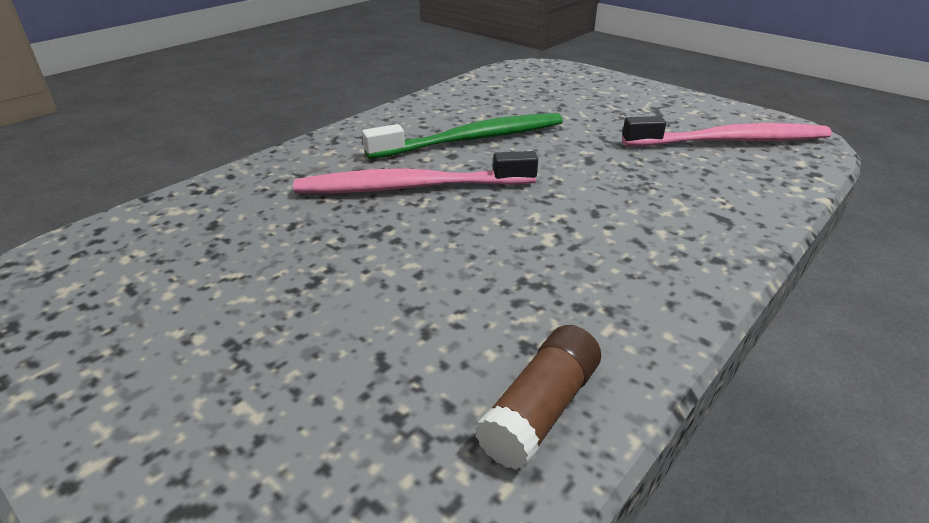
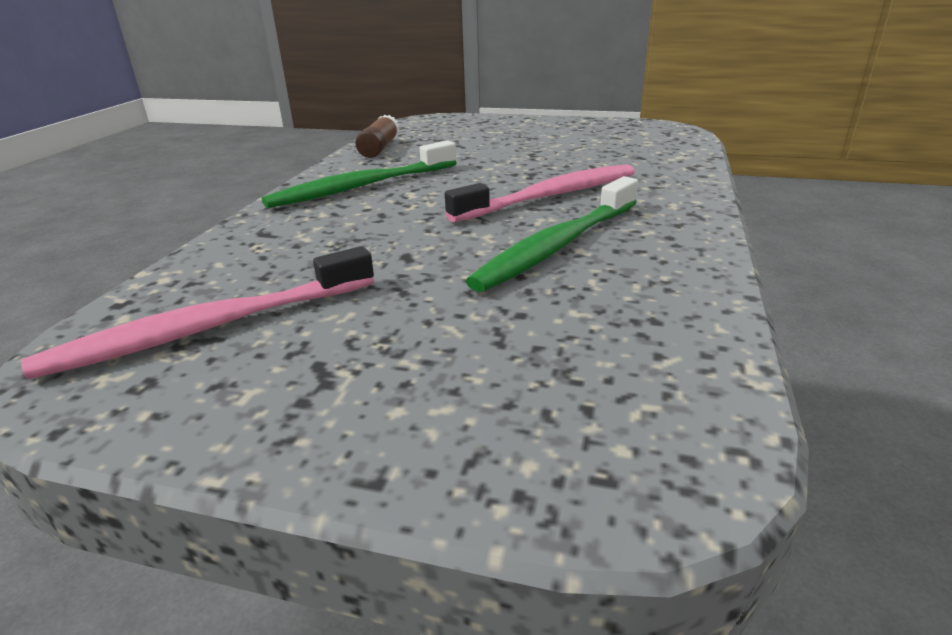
camera: 155 degrees right, 5 degrees down
none -> green toothbrush [262,140,457,208]

